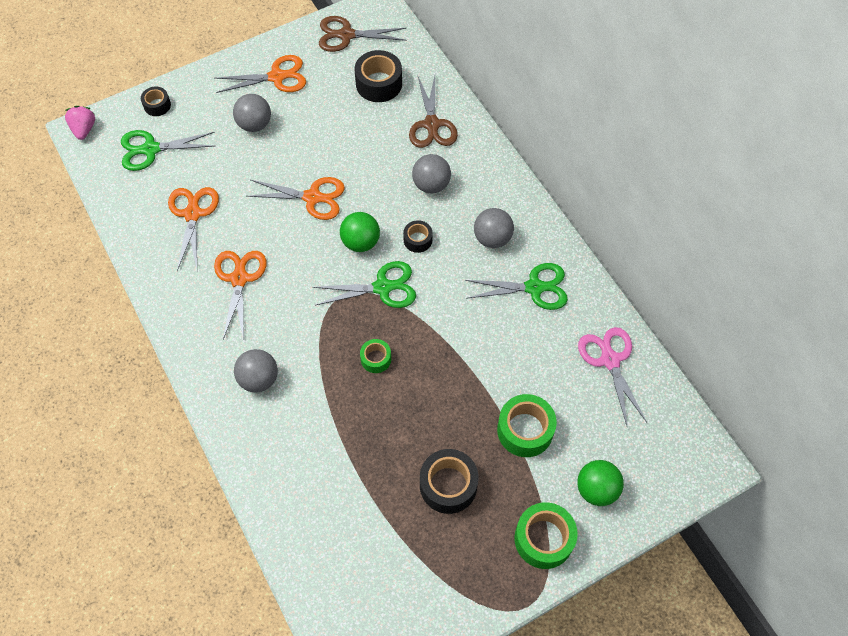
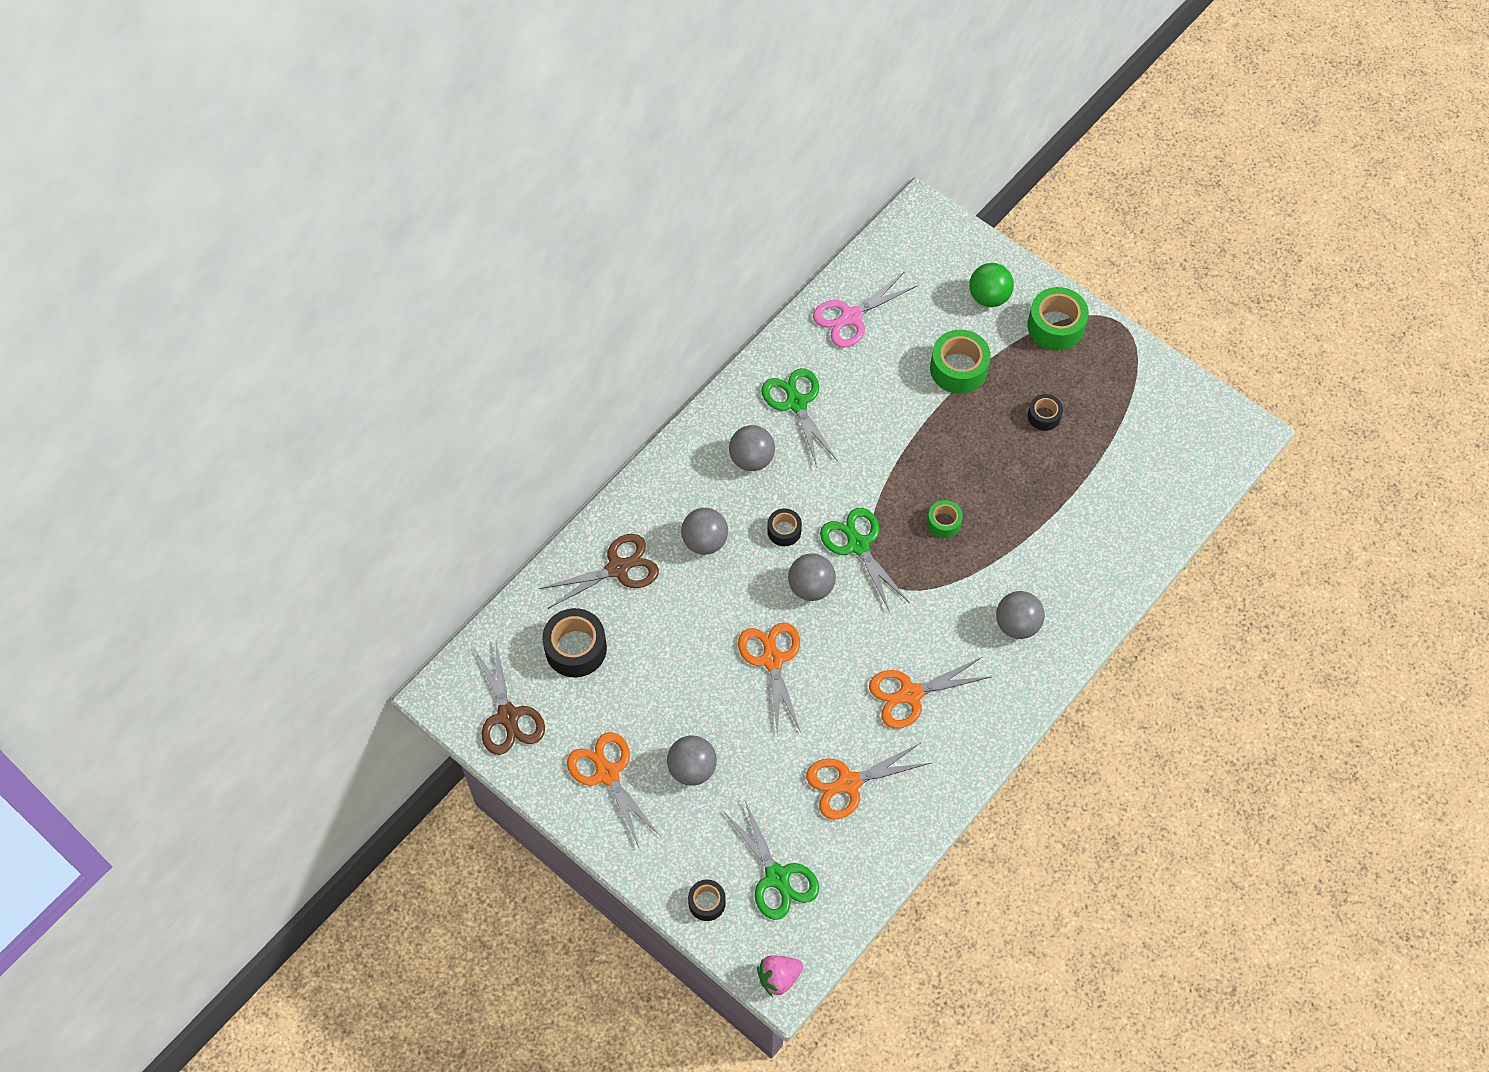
camera: 110 degrees left, 0 degrees up
green ball [340,212,380,252] -> grey ball [788,553,836,601]
black tape [420,449,479,514] -> black tape [1028,394,1063,431], size x0.57

